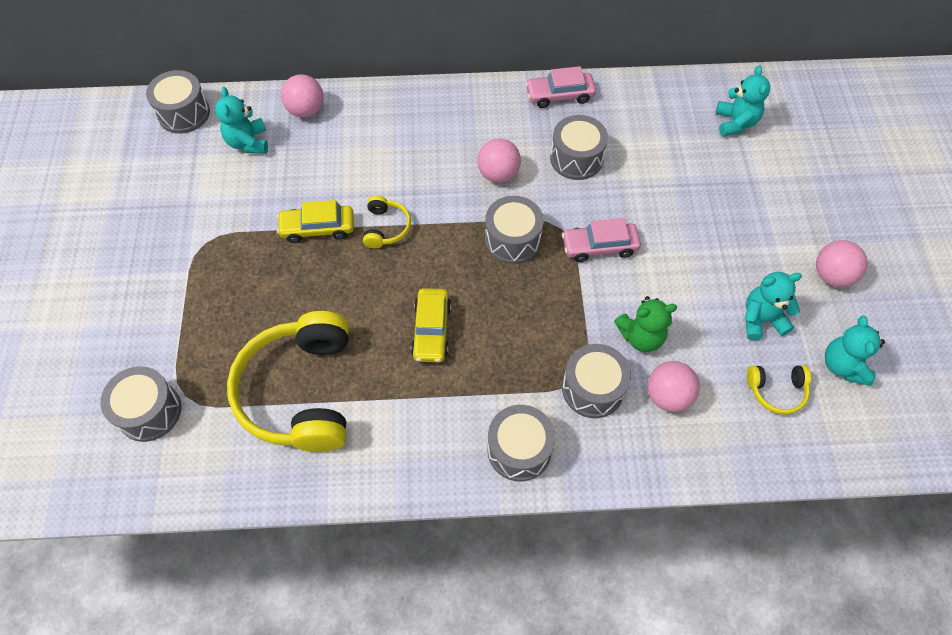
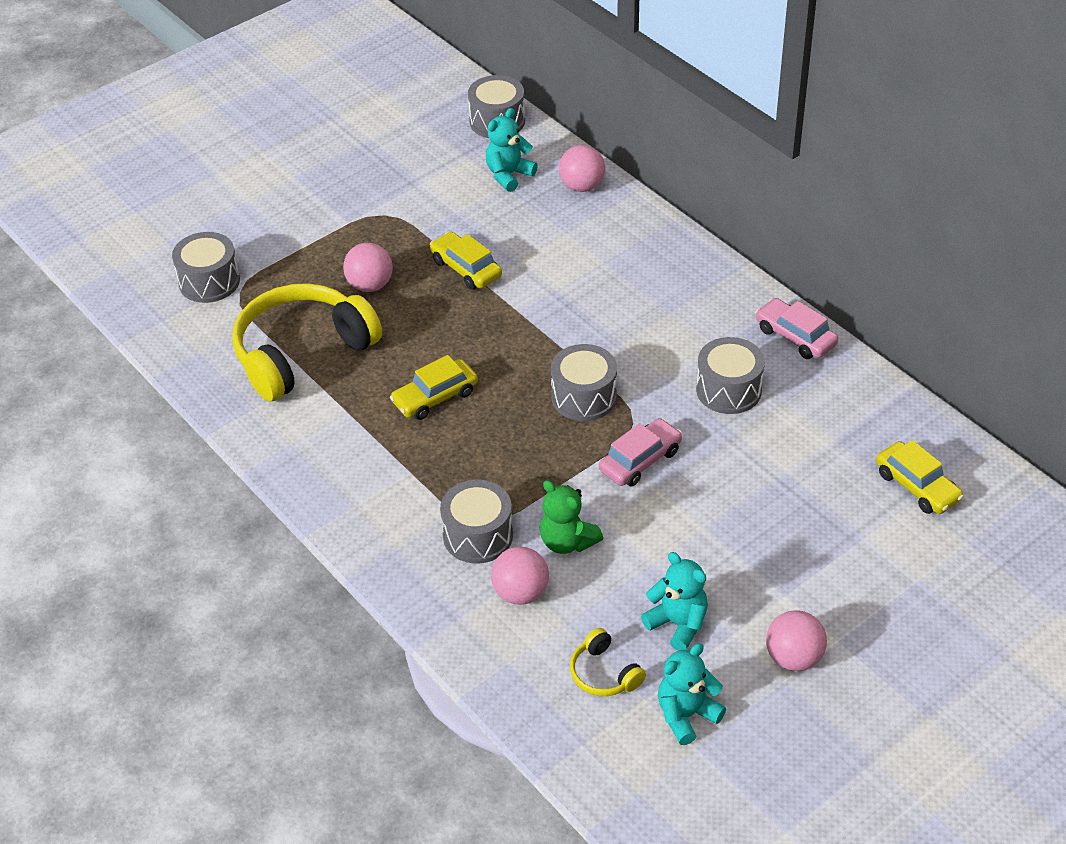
camera: 55 degrees right, 15 degrees down
yellow headphones [363,195,411,248] -> none
pink ball [477,138,521,183] -> pink ball moved to [343,243,393,292]
grey drum [487,405,555,482] -> none
pink car [562,218,641,262] -> pink car turned 90 degrees clockwise [599,418,682,487]
turquoise teddy bear [716,65,770,137] -> yellow car [876,440,964,514]

